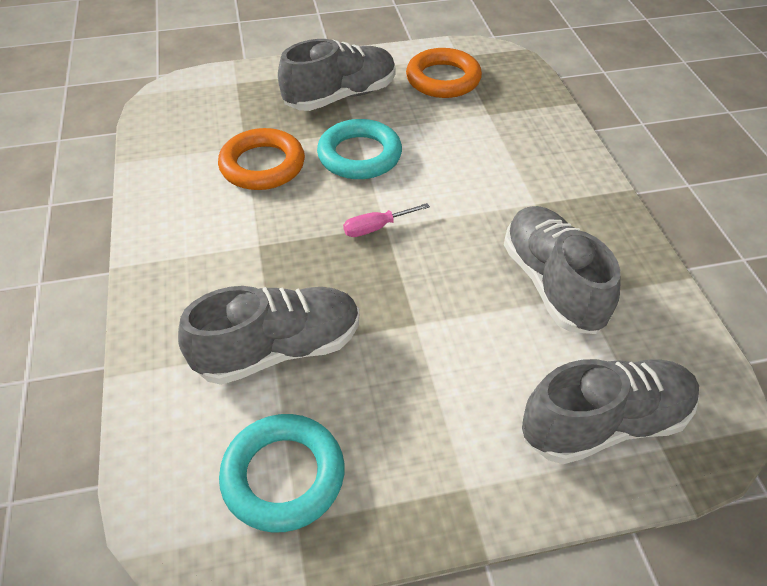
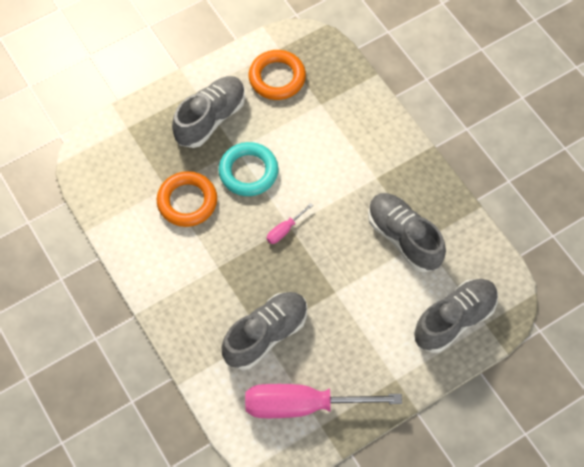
camera: 20 degrees left, 15 degrees up
turquoise ring [219,414,345,533] -> pink screwdriver [245,384,402,418]

